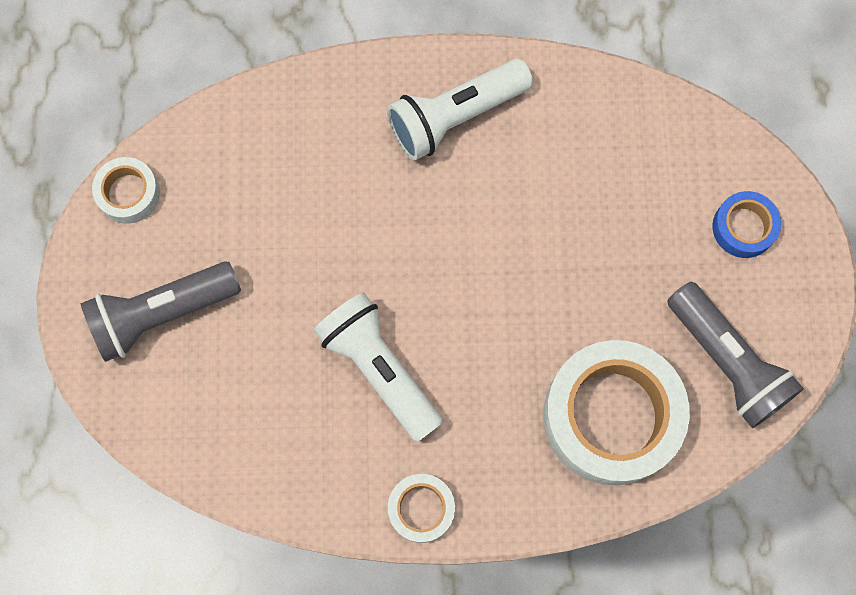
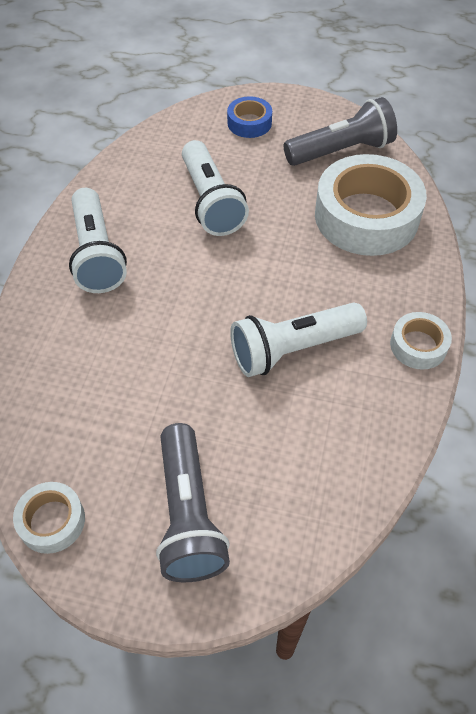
camera: 75 degrees left, 20 degrees down
none -> white flashlight [182,140,249,236]

